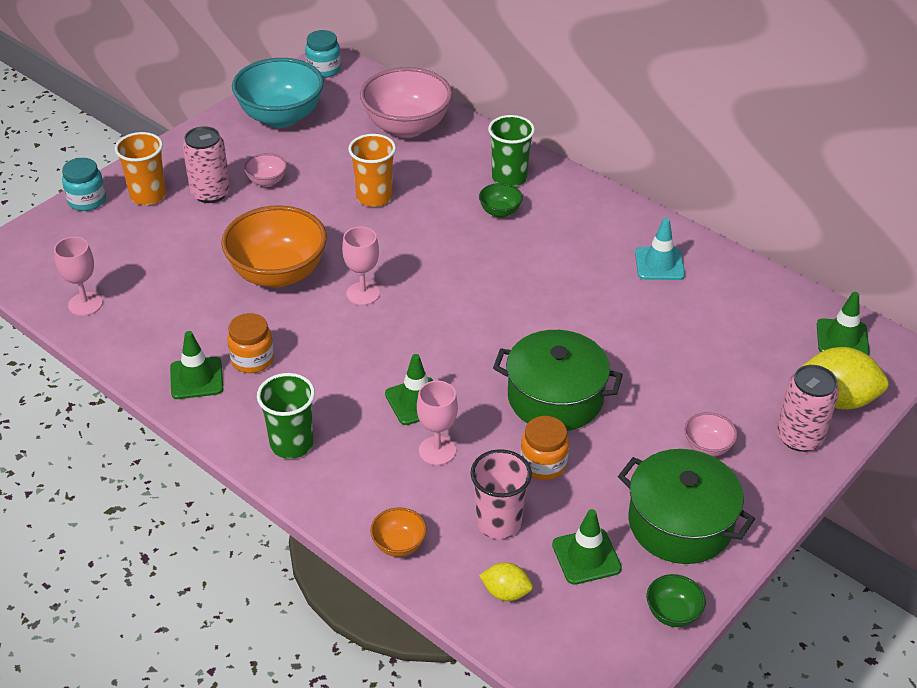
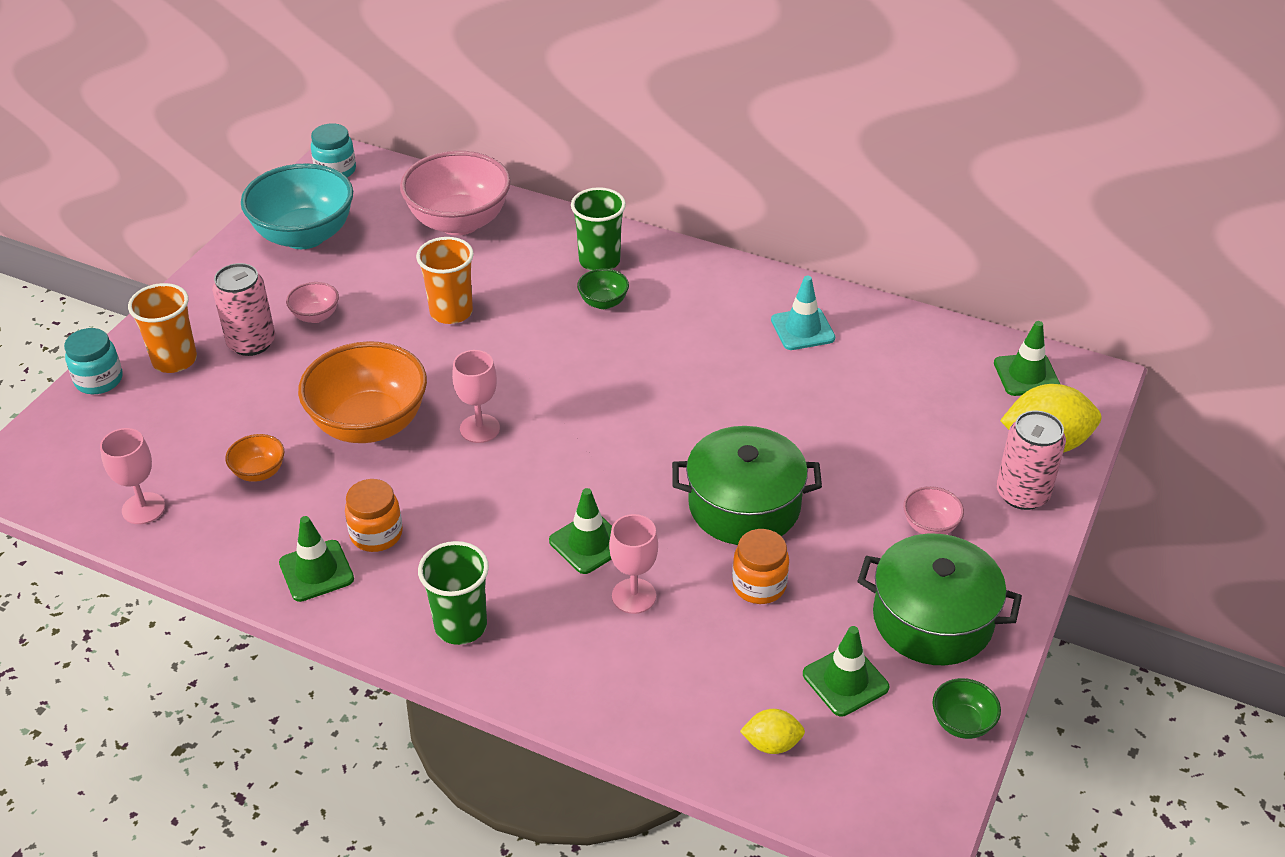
camera: 15 degrees left, 0 degrees up
orange bowl [370,507,427,557] -> orange bowl moved to [225,434,284,482]
pink cup [471,449,532,539] -> none

